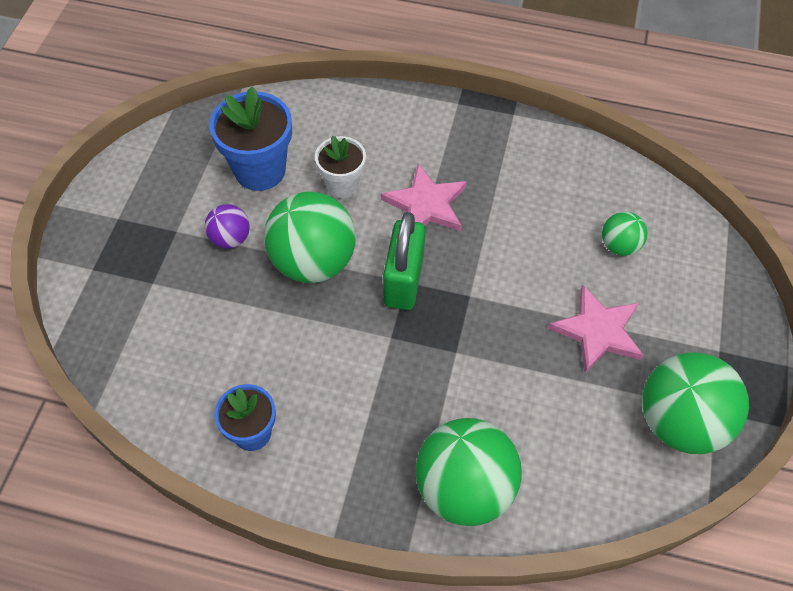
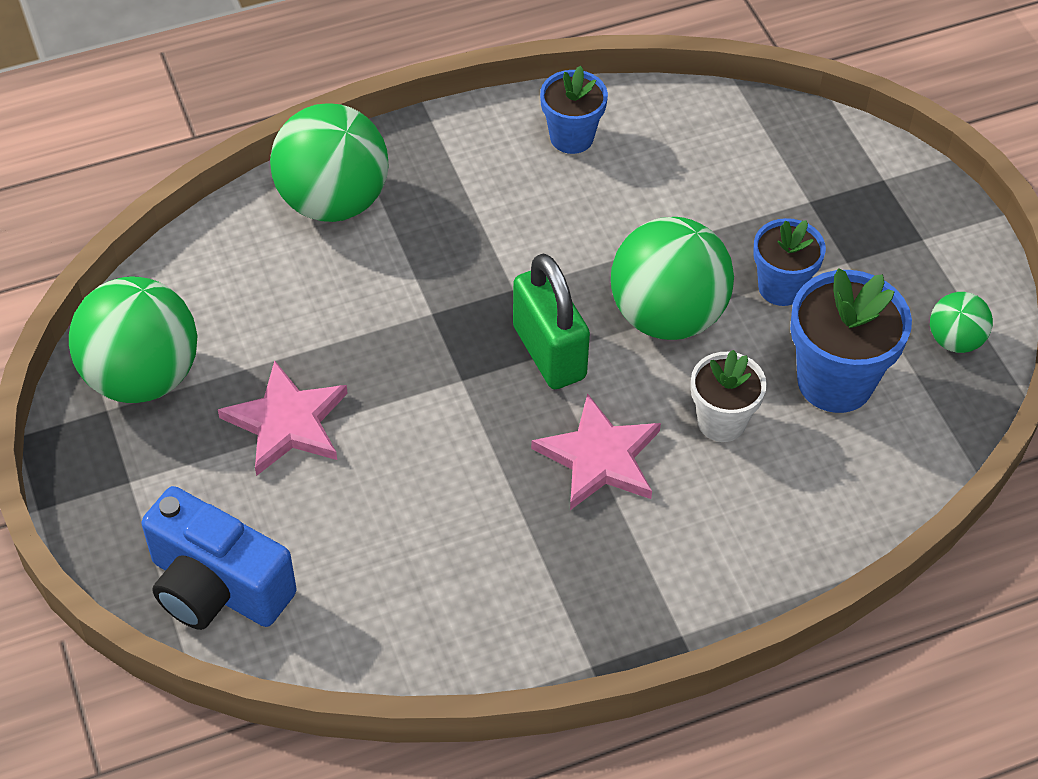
camera: 145 degrees right, 5 degrees down
purple ball [205,204,250,249] -> blue flower pot [753,218,826,306]
green ball [602,212,647,256] -> green ball moved to [930,292,993,353]
none -> blue camera [141,486,297,630]

